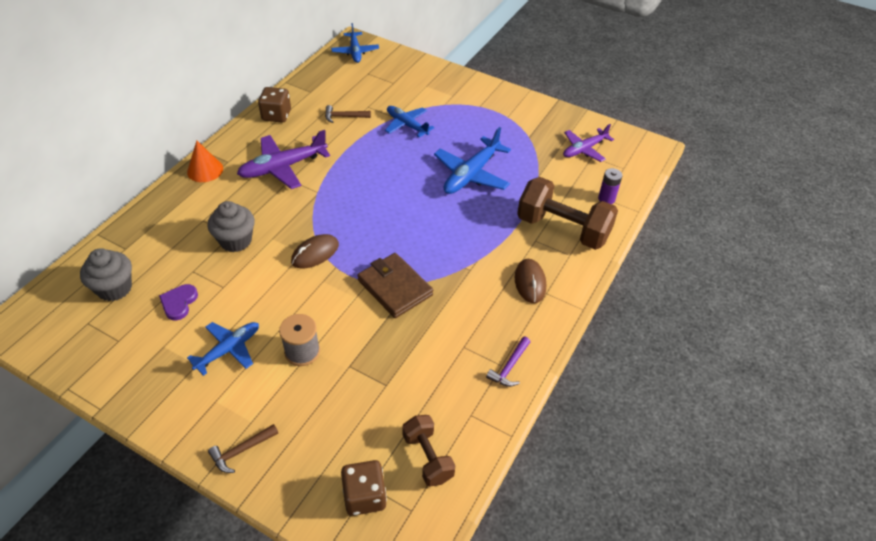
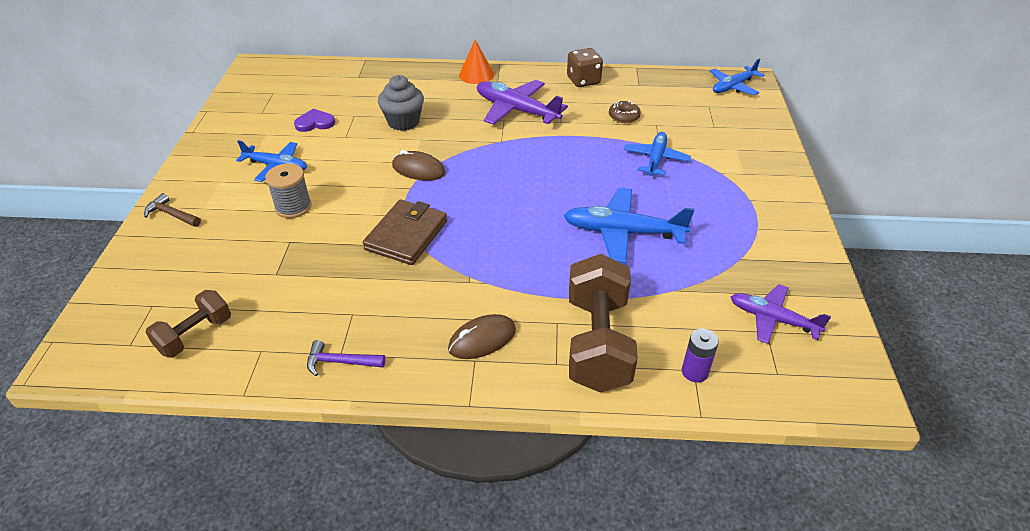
camera: 65 degrees right, 5 degrees down
grey cupcake [80,248,132,301] -> none
brown hammer [325,105,371,123] -> brown donut [609,101,641,123]
brown dice [341,460,387,516] -> none

